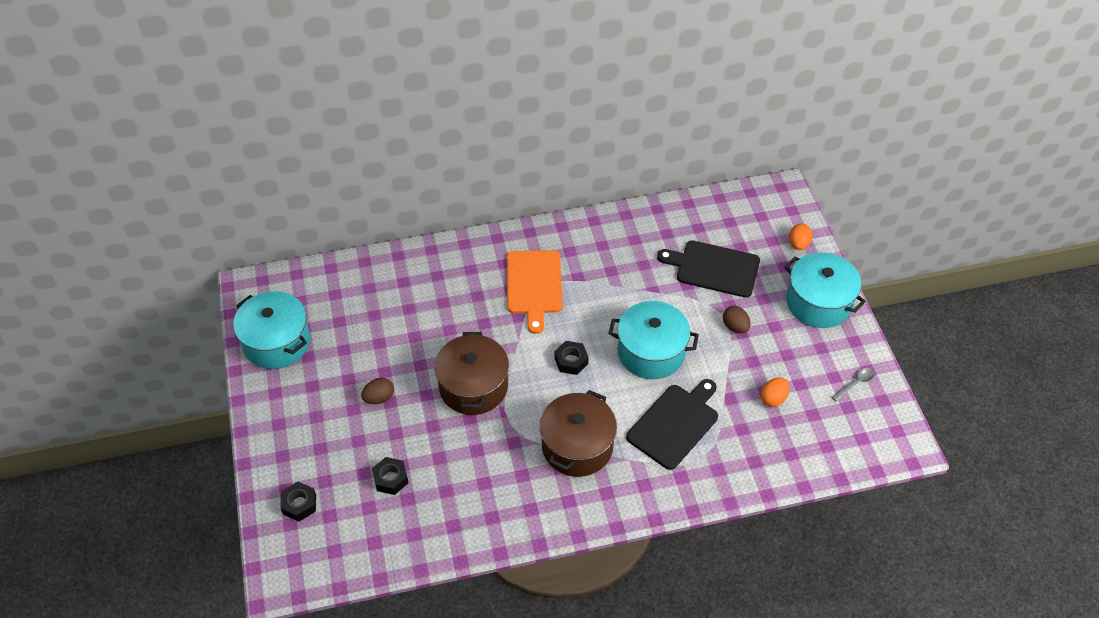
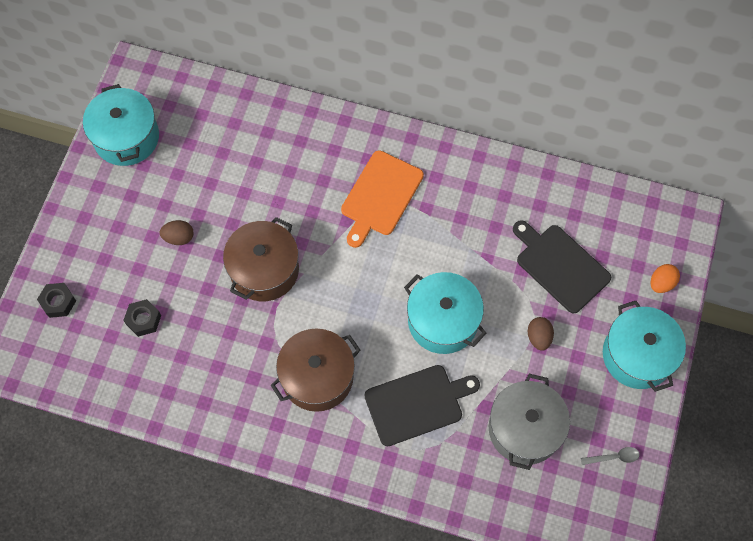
camera: 30 degrees right, 15 degrees up
black nut [554,341,589,375] -> none
orange egg [761,377,790,407] -> grey pot [489,374,570,470]

